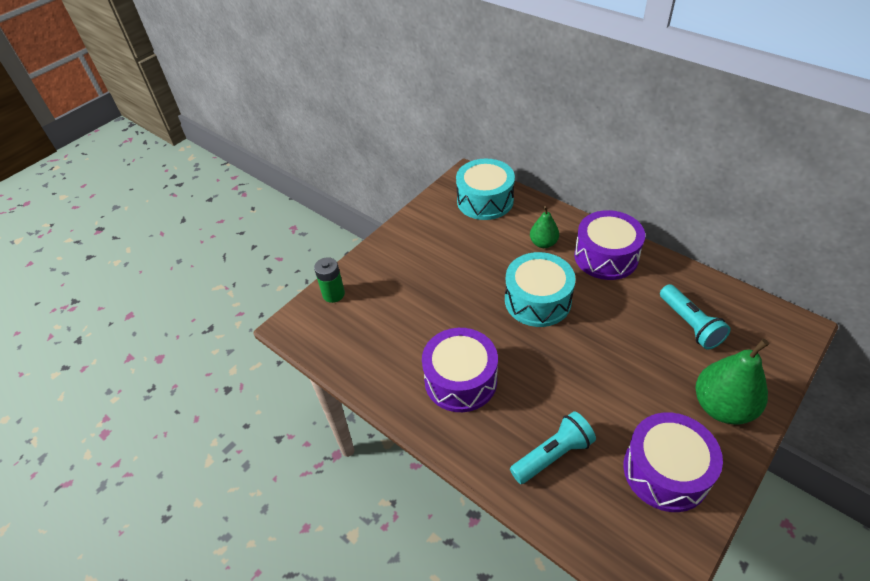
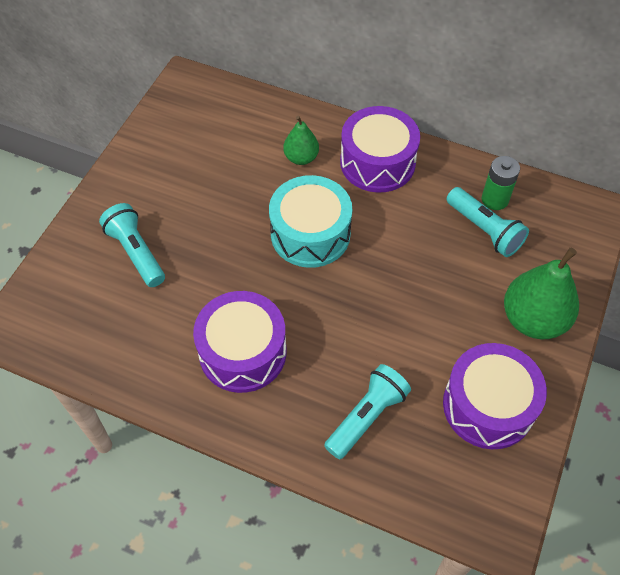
camera: 20 degrees left, 10 degrees up
green battery [314,257,345,303] -> green battery moved to [482,156,520,210]
turquoise drum [456,159,515,220] -> none
none -> turquoise flashlight [99,203,165,287]

